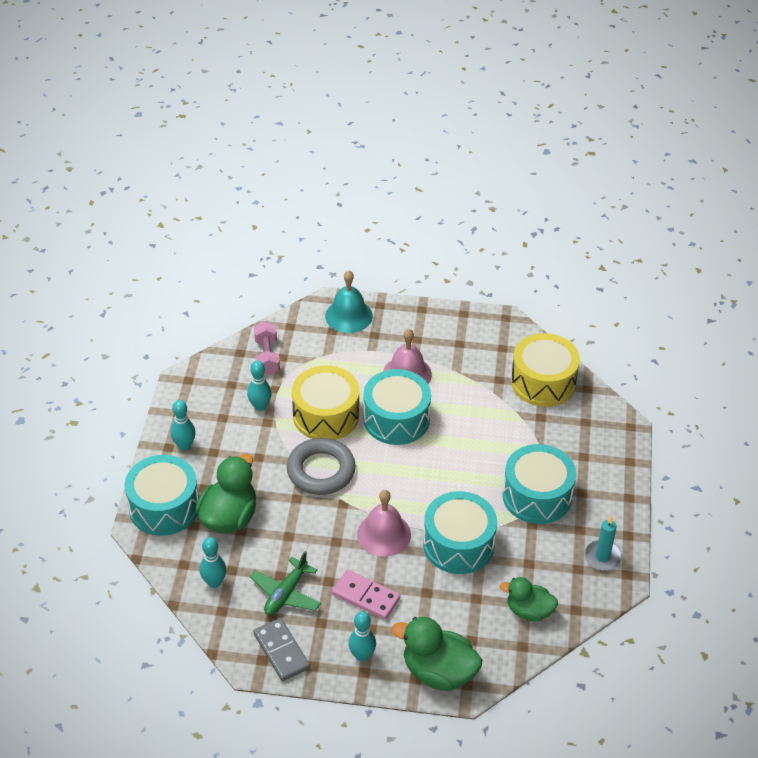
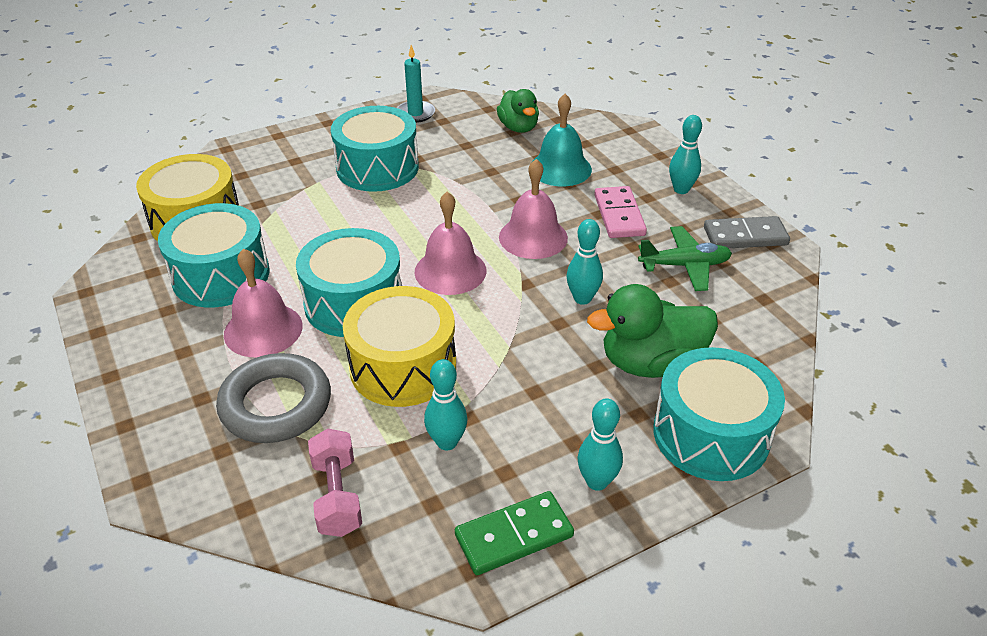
camera: 125 degrees left, 5 degrees down
turquoise bowling pin [200,537,227,588] -> turquoise bowling pin moved to [566,219,603,305]
pink dumbbell [254,321,280,375] -> pink dumbbell turned 60 degrees counterclockwise [308,428,362,537]
grey domino [254,618,310,681] -> grey domino turned 60 degrees clockwise [704,216,790,248]
grey ring [287,438,356,495] -> grey ring moved to [216,353,331,443]
turquoise bell [325,270,373,333] -> turquoise bell moved to [531,94,592,186]
green duck [392,617,482,691] -> none
turquoise drum [423,491,497,574] -> turquoise drum moved to [158,203,270,307]
none -> pink bell [415,192,486,295]
none -> green domino [455,491,574,575]

